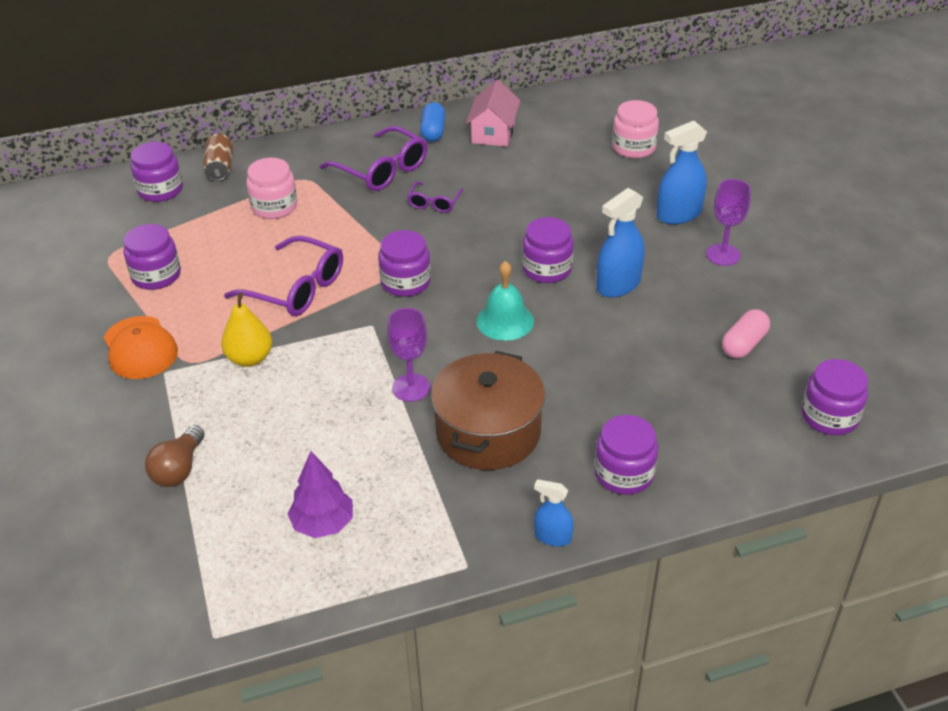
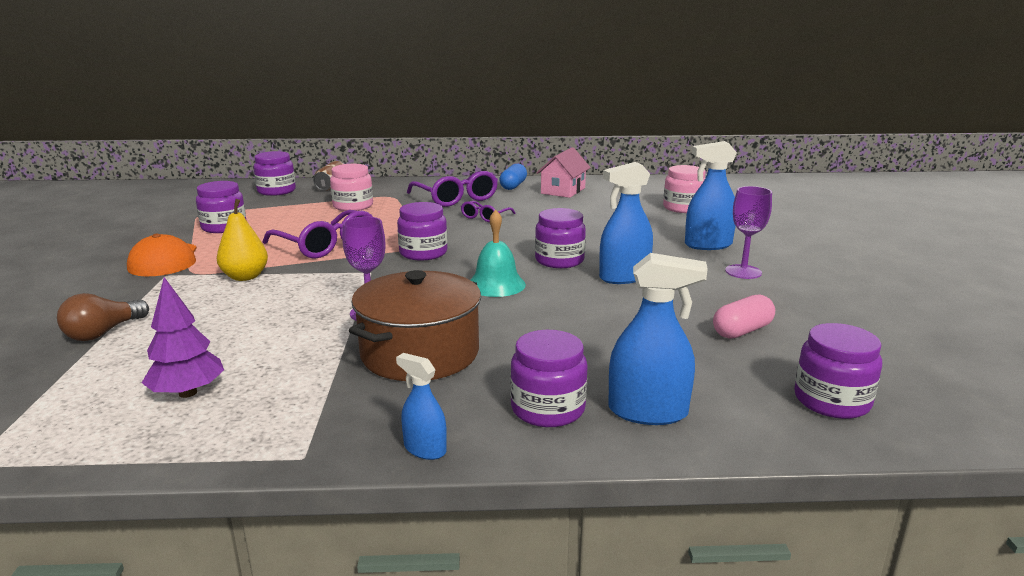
camera: 15 degrees right, 20 degrees down
none -> blue spray bottle [608,253,708,425]

